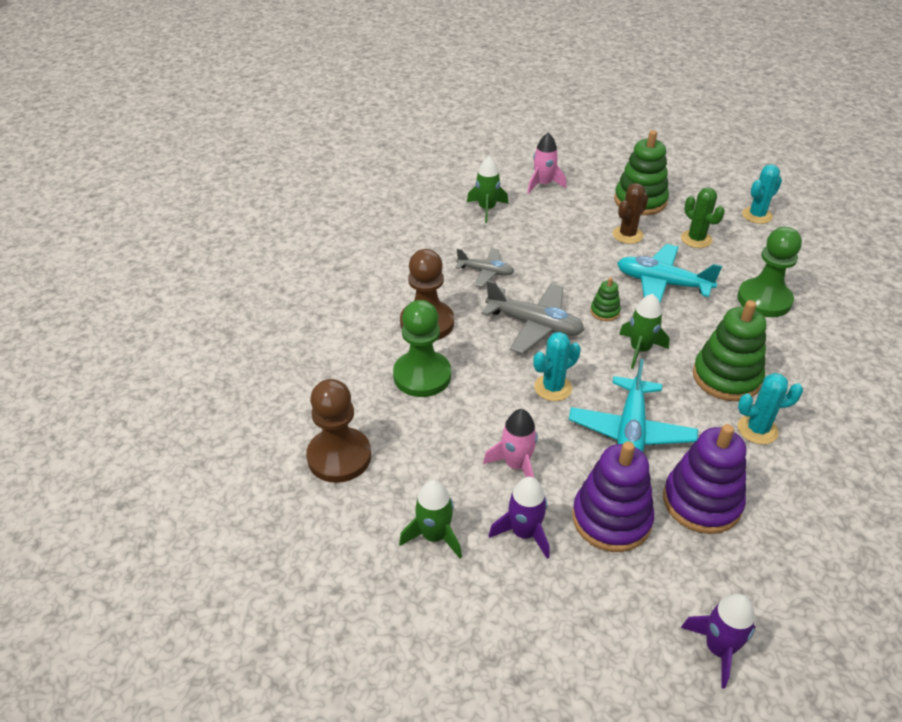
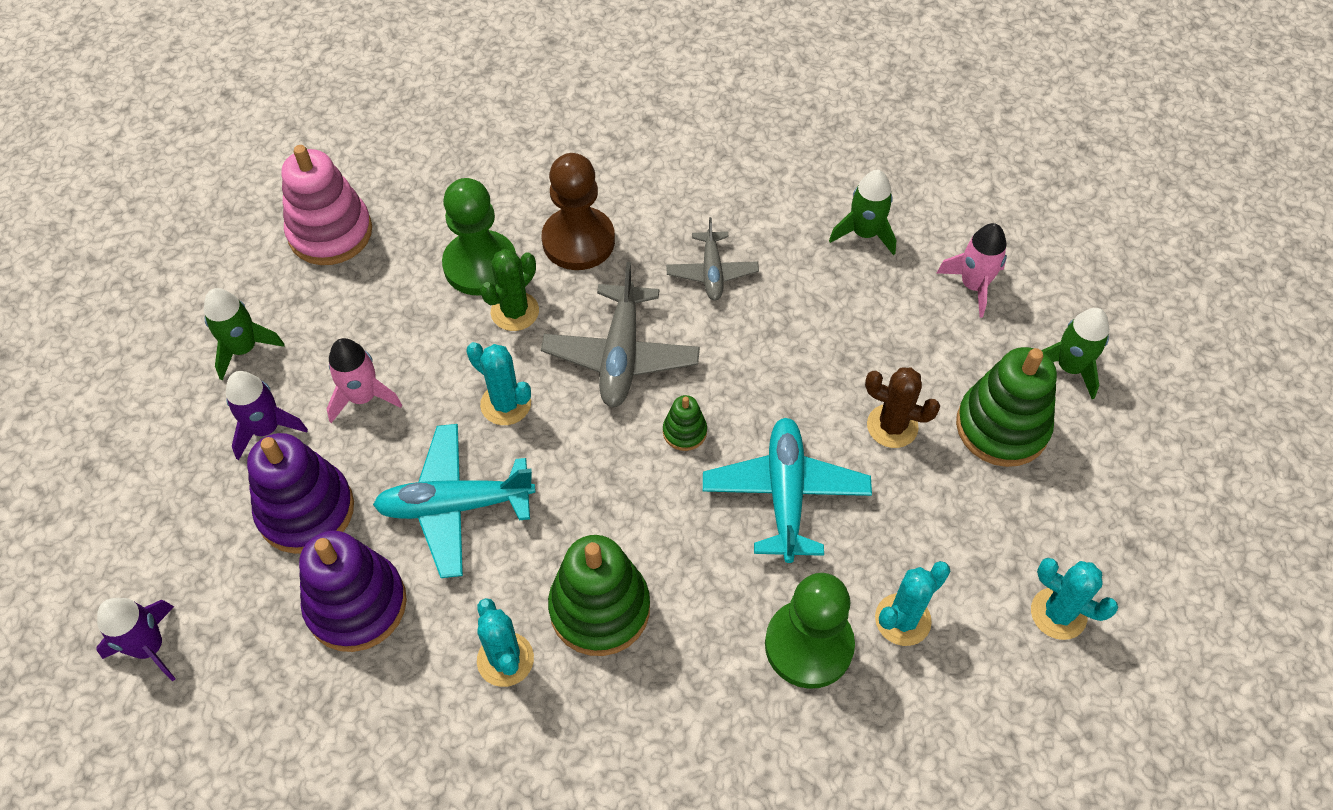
camera: 70 degrees right, 15 degrees up
brown pawn [306,379,371,483] -> pink stacking toy [282,145,372,265]
green rocket [619,294,670,369] -> green rocket moved to [1041,308,1109,399]
green cactus [681,187,725,248] -> green cactus moved to [480,249,539,331]
none -> turquoise cactus [875,561,951,646]

